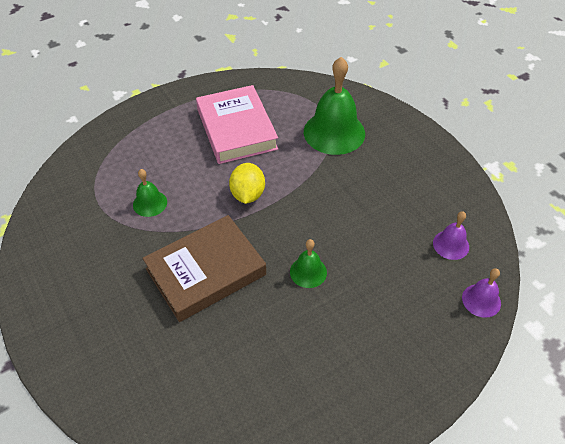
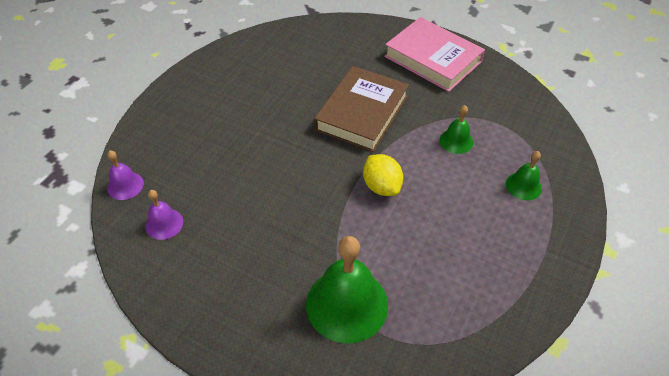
camera: 150 degrees right, 0 degrees up
pink book [196,85,278,164] -> pink book moved to [384,17,485,92]
green bell [290,239,327,288] -> green bell moved to [506,151,542,200]

